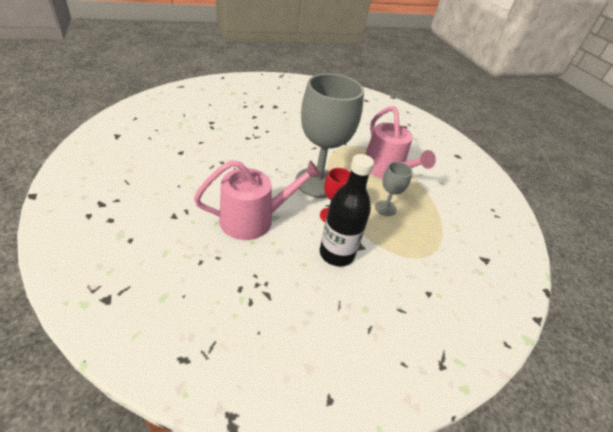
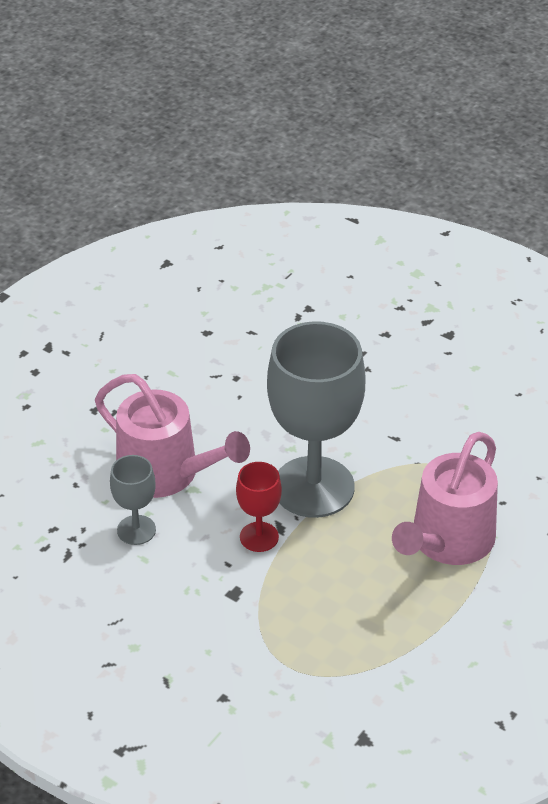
camera: 60 degrees right, 0 degrees up
black bottle [320,154,374,267] -> none
grey goblet [375,162,412,216] -> grey goblet moved to [110,455,156,545]

